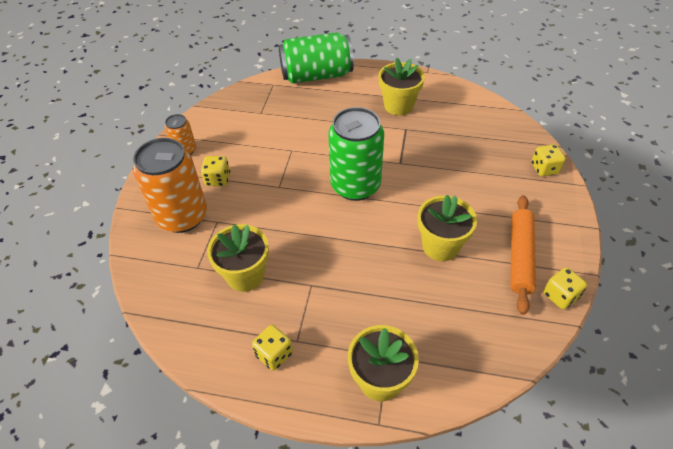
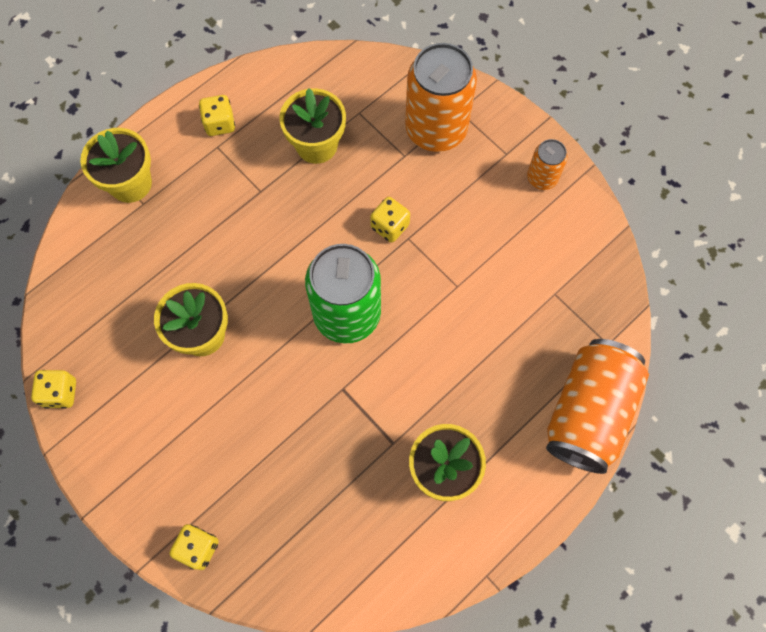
camera: 125 degrees right, 20 degrees up
yellow dice [201,156,230,186] -> yellow dice moved to [370,197,410,242]
green can [279,32,354,84] -> orange can [546,339,649,474]
orange rolling pin [511,195,536,315] -> none

